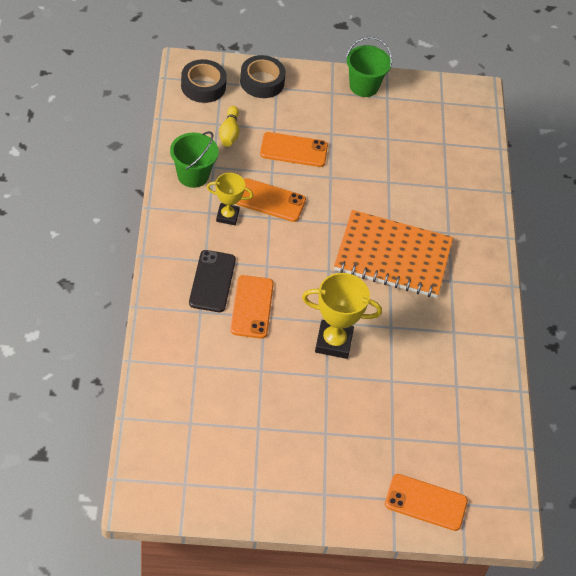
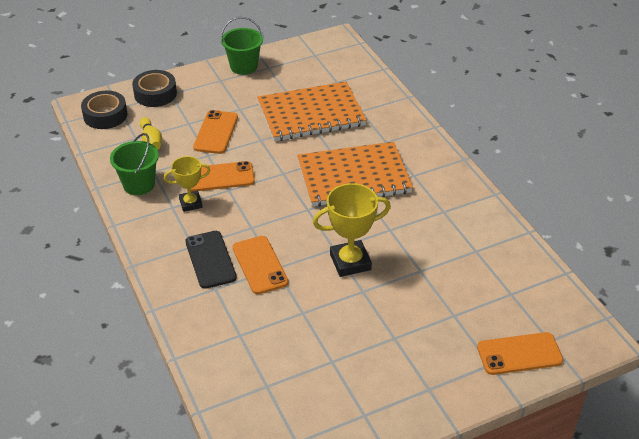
camera: 20 degrees left, 10 degrees down
orange phone [260,132,328,167] -> orange phone turned 60 degrees counterclockwise [193,110,238,154]
none -> orange notebook [257,82,367,141]

